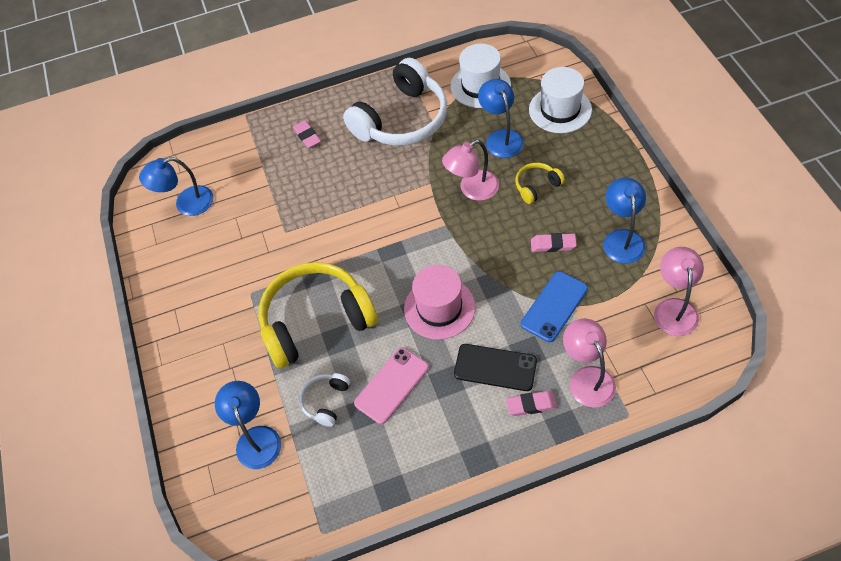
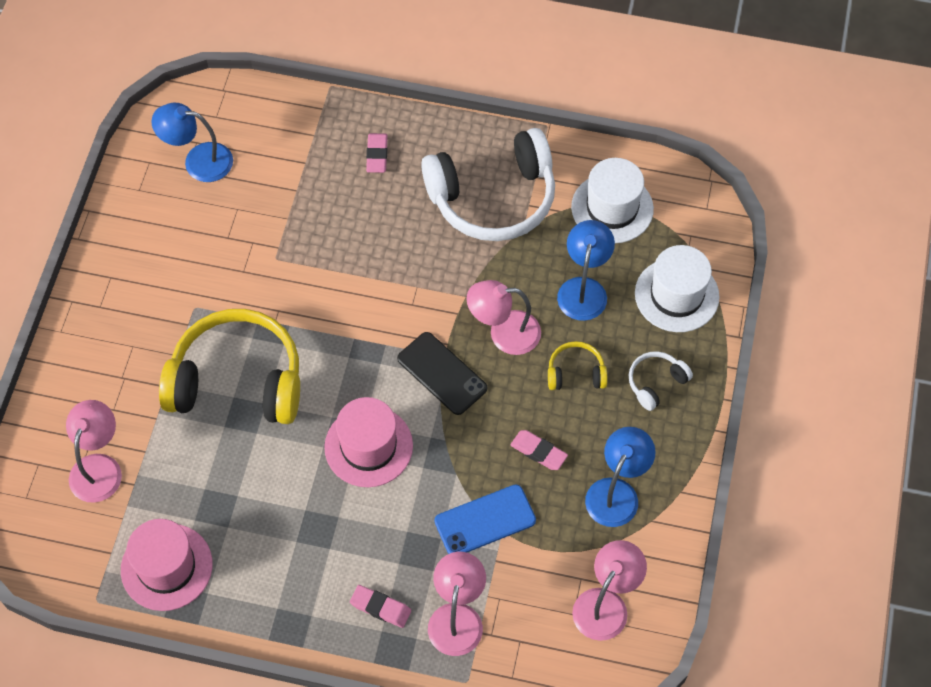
camera: 25 degrees right, 5 degrees up
blue lamp [215,381,281,469] -> pink lamp [66,400,122,503]
white headphones [299,373,350,427] -> white headphones moved to [629,351,693,411]
pink phone [354,347,429,424] -> none
black phone [454,344,537,391] -> black phone moved to [397,332,487,415]
none -> pink hat [121,519,213,611]

